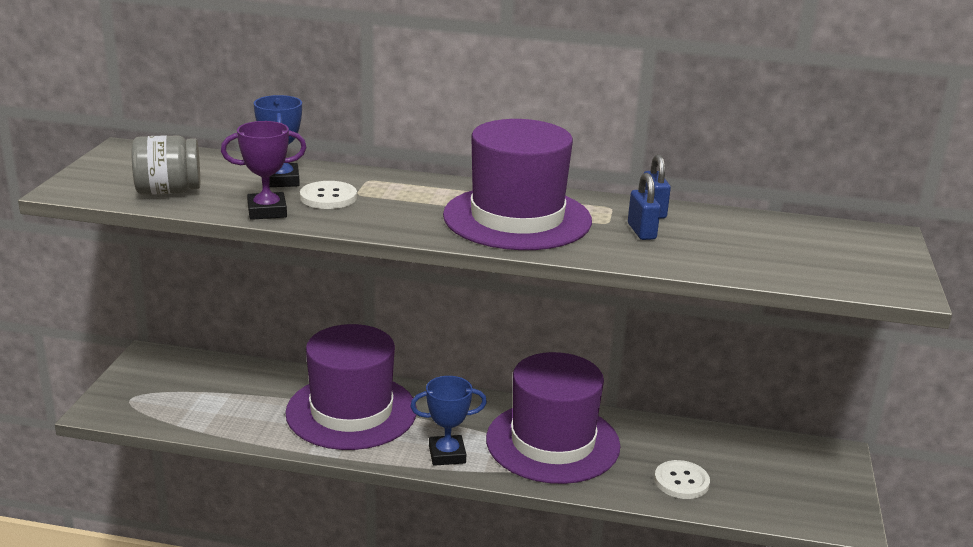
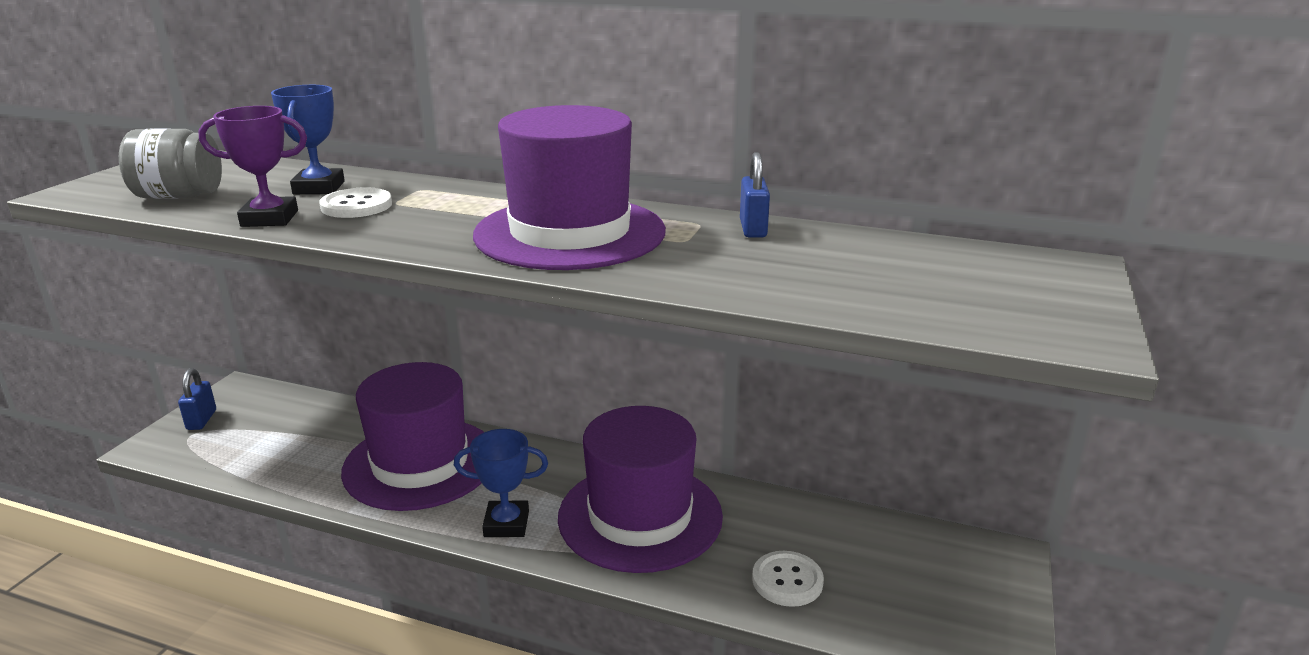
camera: 10 degrees right, 0 degrees up
blue padlock [628,173,661,240] -> blue padlock moved to [178,368,216,430]

